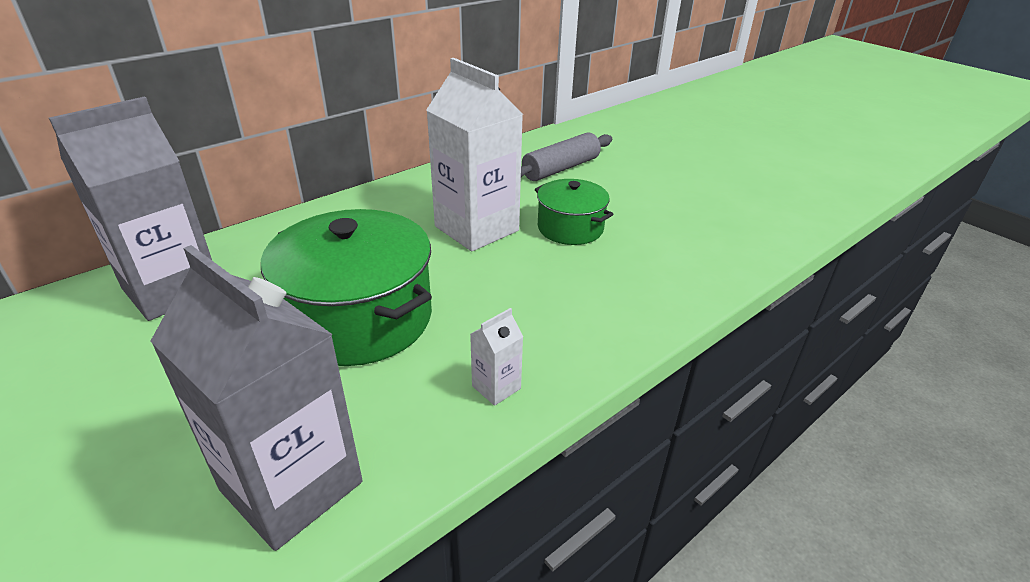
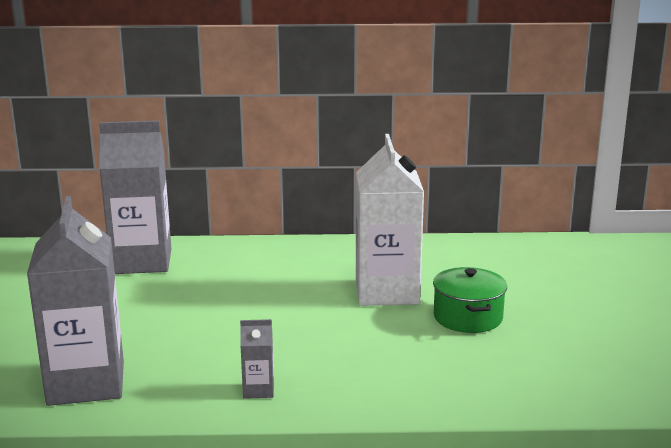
camera: 40 degrees right, 15 degrees down
green pot [261,209,432,366] -> none
white carton [470,308,523,406] -> grey carton [240,319,274,399]
grey rolling pin [521,132,612,181] -> none

